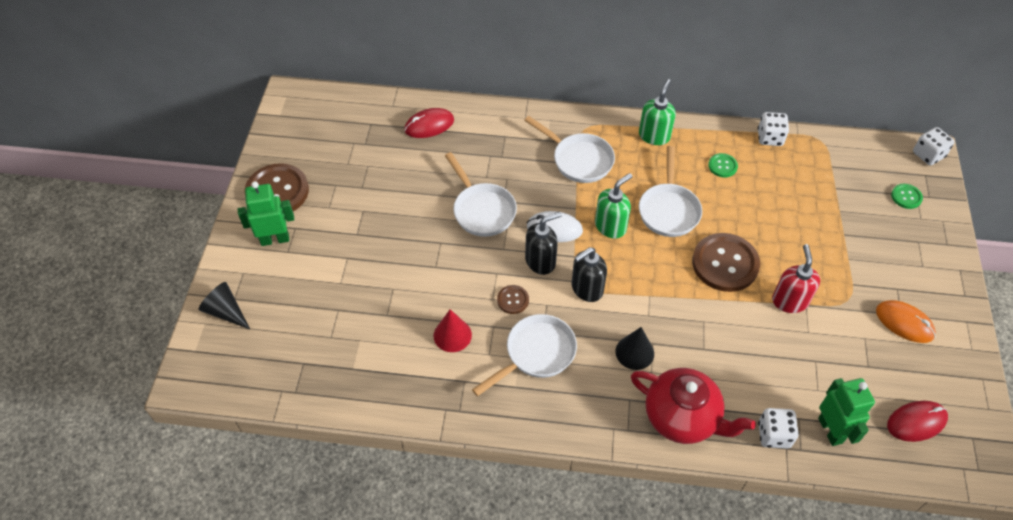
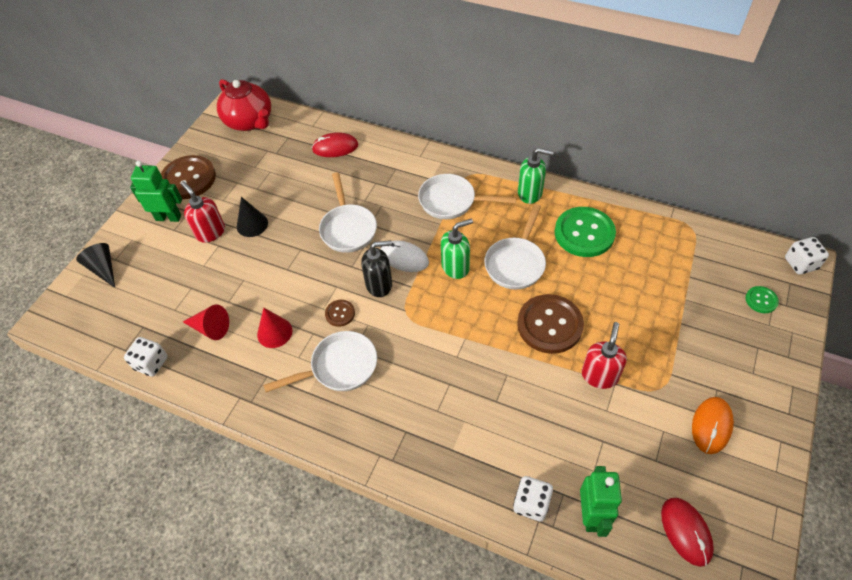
camera: 20 degrees right, 0 degrees up
white pan [524,116,615,183] -> white pan turned 135 degrees clockwise [418,174,517,219]
black soap dispenser [572,247,607,302] -> none
black cone [616,327,654,370] -> black cone moved to [237,197,268,237]
red teapot [631,368,756,444] -> red teapot moved to [217,79,271,131]
green soap dispenser [639,79,676,145] -> green soap dispenser turned 60 degrees clockwise [518,148,554,204]
green button [708,153,738,177] -> green button [555,207,616,257], size x2.12
white dice [758,112,789,146] -> white dice moved to [124,337,168,377]
orange mouse [876,300,936,343] -> orange mouse turned 60 degrees clockwise [692,397,734,454]
red mouse [887,401,948,442] -> red mouse turned 75 degrees clockwise [661,498,714,567]
none -> red soap dispenser [181,181,225,243]
none -> red cone [183,305,229,340]

